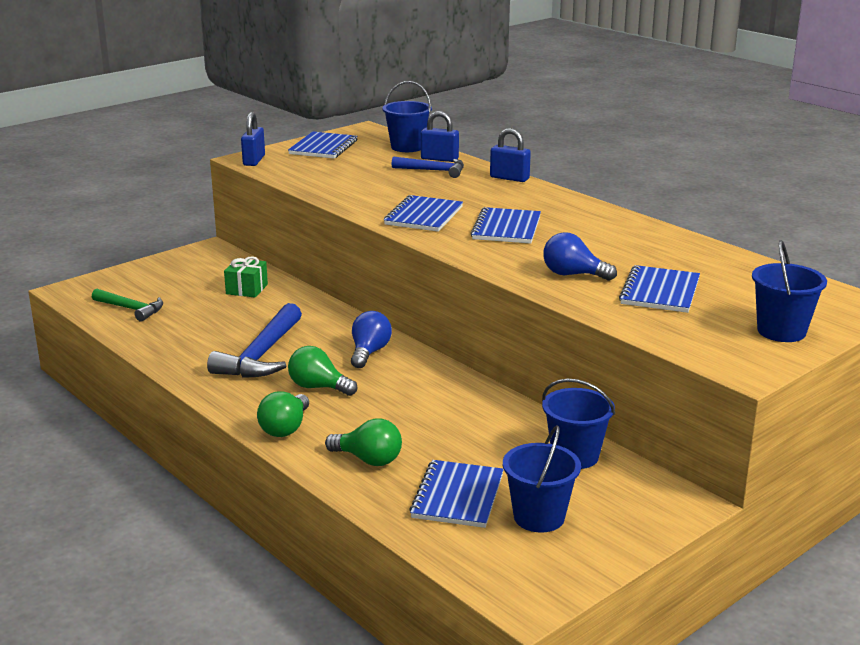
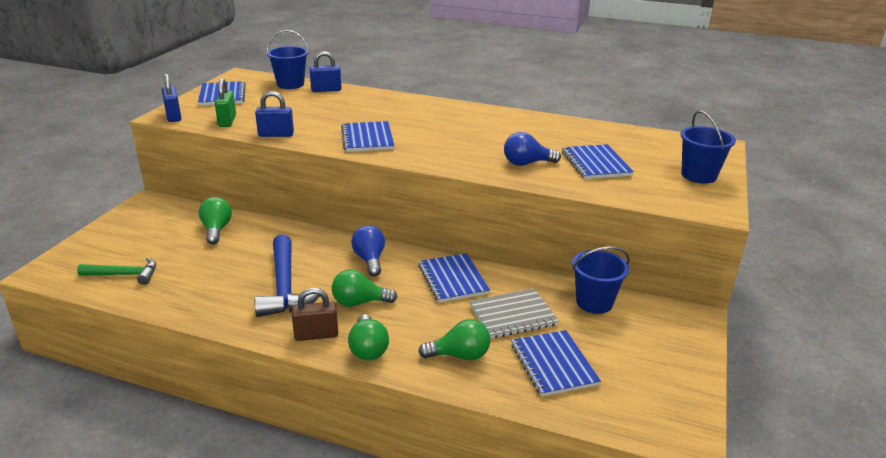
camera: 30 degrees left, 5 degrees up
green gift [224,256,268,298] -> green light bulb [199,197,232,244]
blue hammer [392,156,464,178] -> none
blue notebook [470,207,541,244] -> blue notebook moved to [418,253,490,303]
blue padlock [490,128,531,182] -> blue padlock moved to [255,91,294,137]
blue bucket [503,425,581,533] -> none
none -> green padlock [215,78,236,127]
none -> brown padlock [292,288,338,341]
none -> grey notebook [469,288,559,339]

